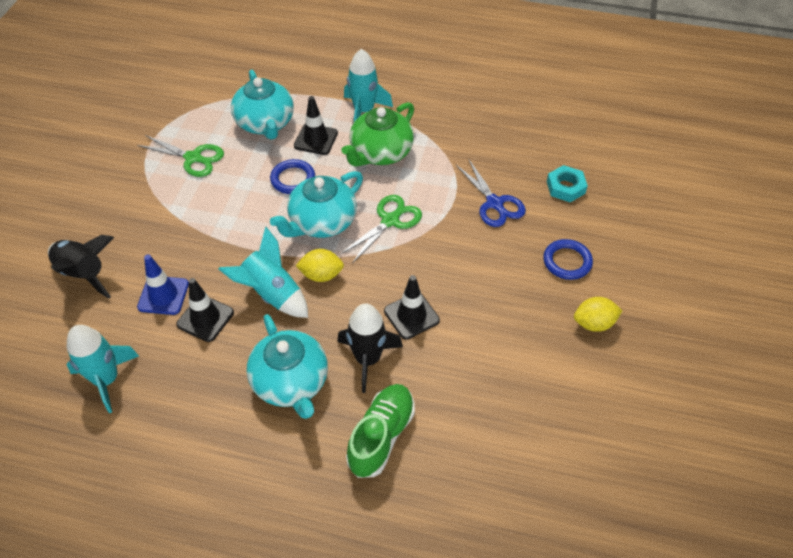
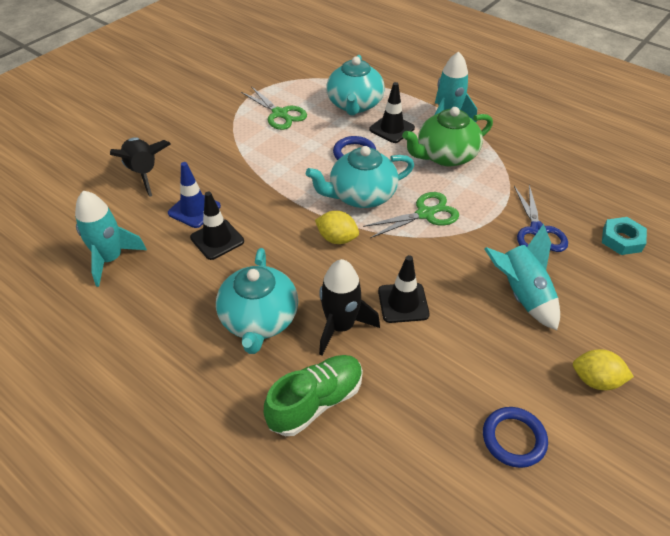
camera: 25 degrees right, 5 degrees down
turquoise rocket [219,227,308,318] -> turquoise rocket moved to [484,224,560,330]
blue ring [543,239,593,280] -> blue ring moved to [483,407,548,468]

